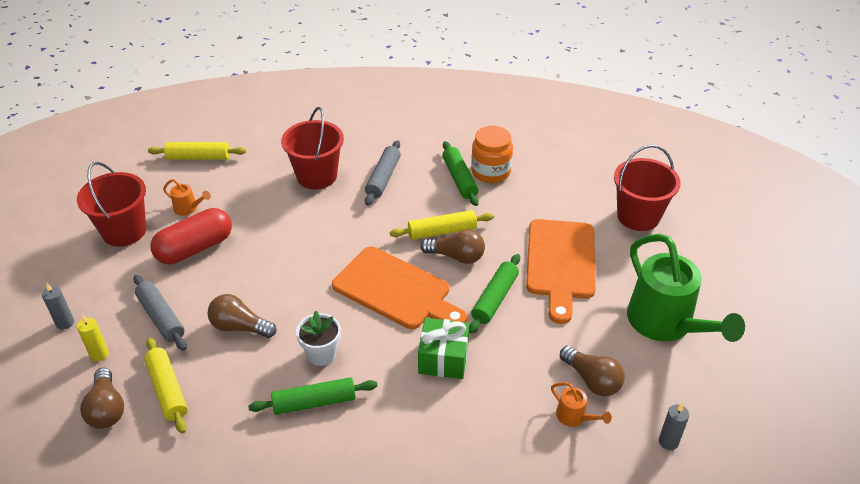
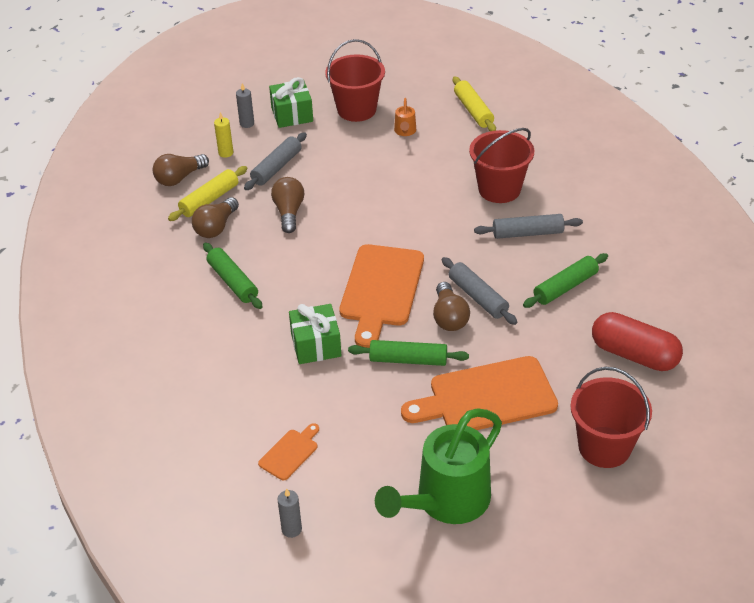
camera: 70 degrees right, 0 degrees up
red capsule [151,208,232,264] -> red capsule moved to [592,312,683,371]
white flower pot [296,311,341,366] -> none
yellow rolling pin [390,210,494,240] -> grey rolling pin [442,257,517,325]
orange jar [471,125,513,183] -> none
orange watering can [551,382,612,427] -> orange cutting board [258,423,319,480]
brown light bulb [560,346,625,396] -> brown light bulb moved to [192,197,239,238]
none -> green gift [269,77,313,128]

